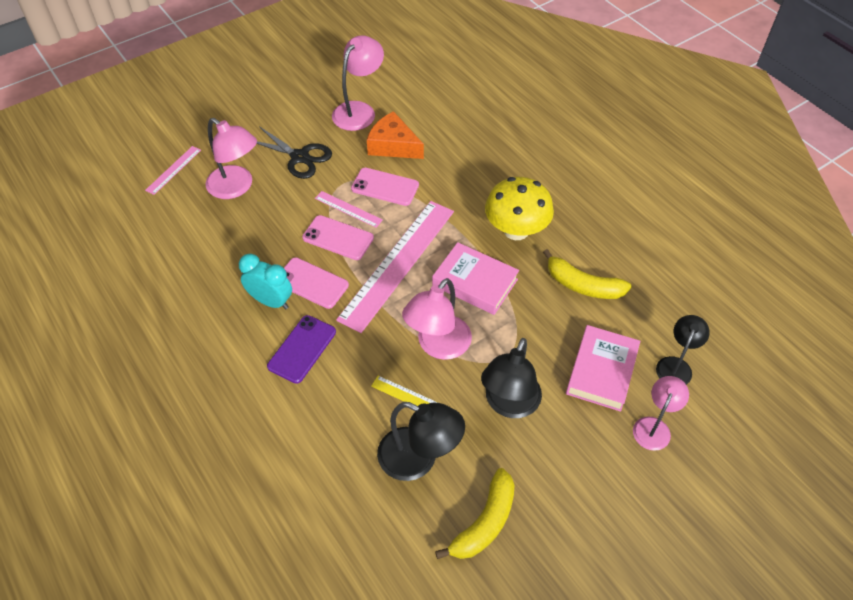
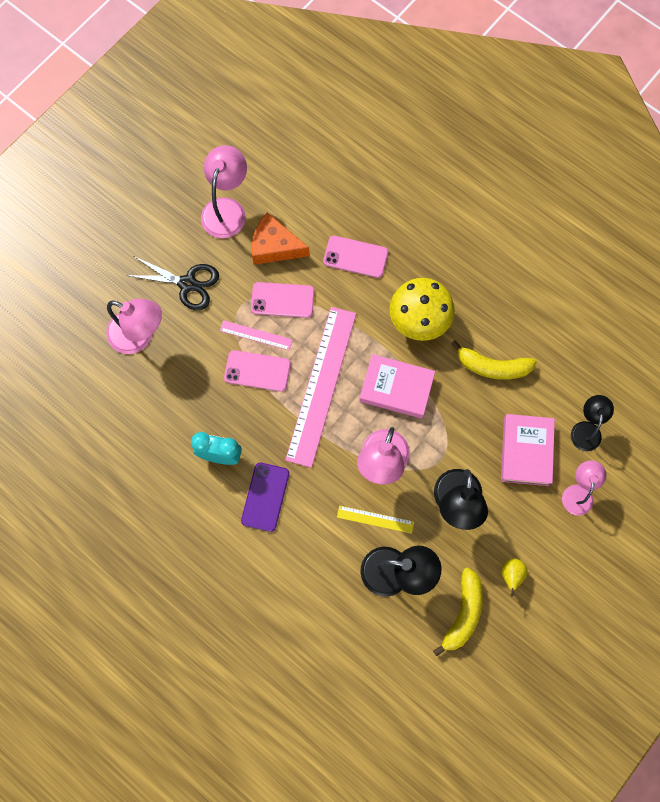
camera: 15 degrees left, 20 degrees up
pink ruler [145,146,201,195] -> none
pink phone [284,257,349,309] -> pink phone moved to [323,236,388,278]
none -> yellow pear [501,558,528,597]

